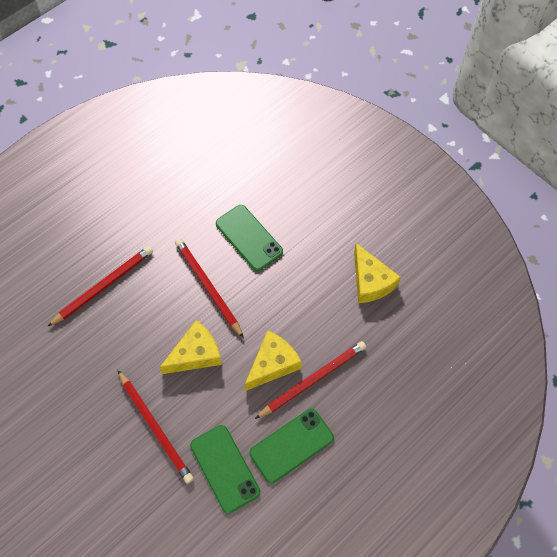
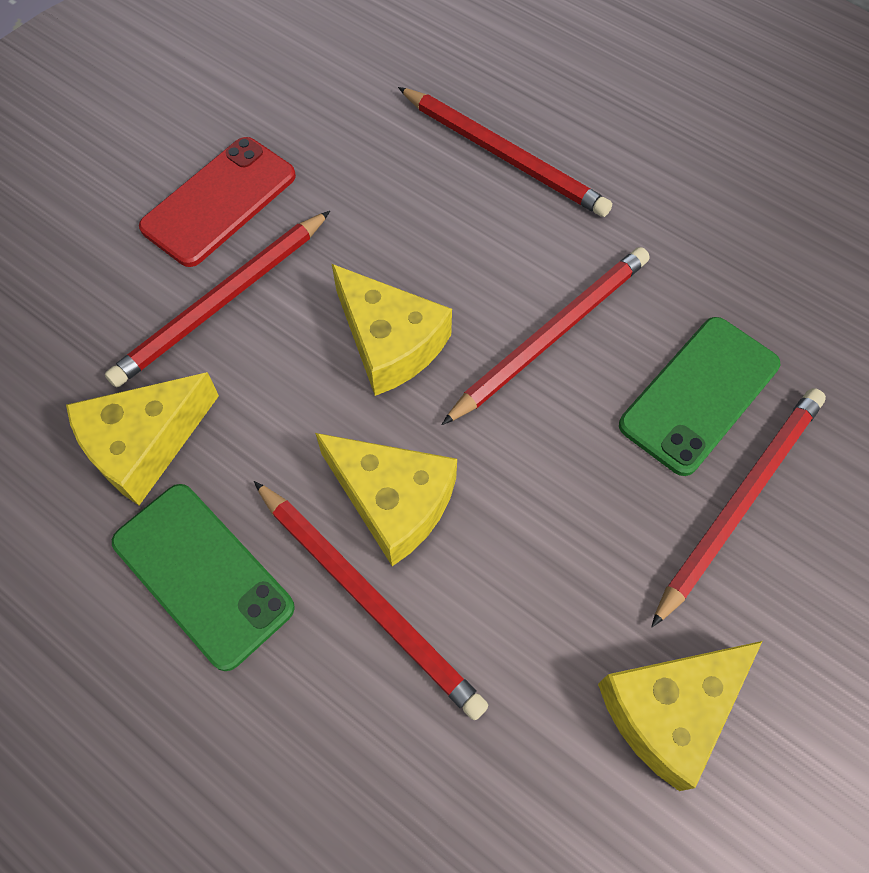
camera: 80 degrees right, 0 degrees up
green phone [190,425,260,514] -> yellow cheese [66,372,219,505]
none -> red phone [139,137,296,267]
none -> red pencil [651,388,826,627]

